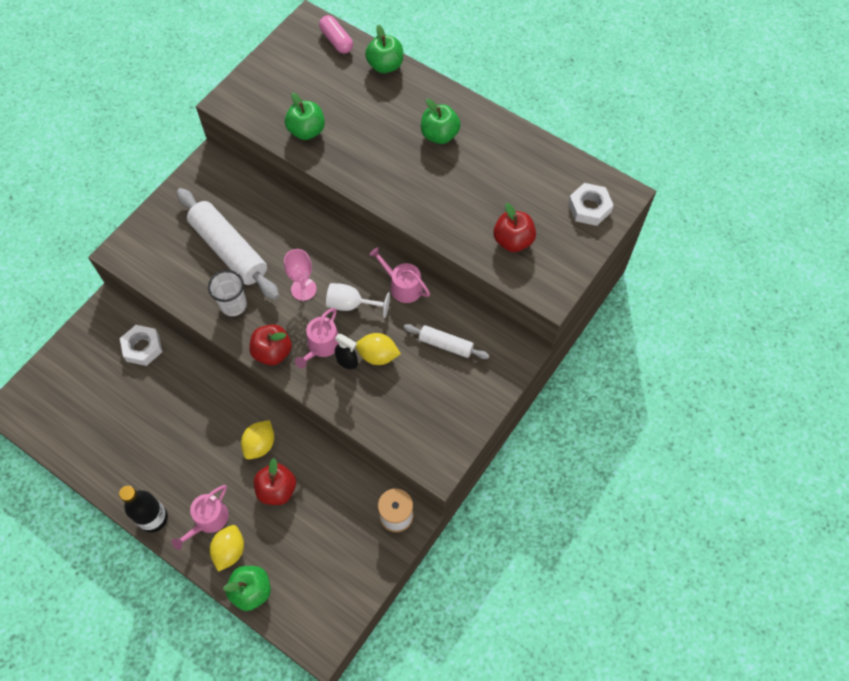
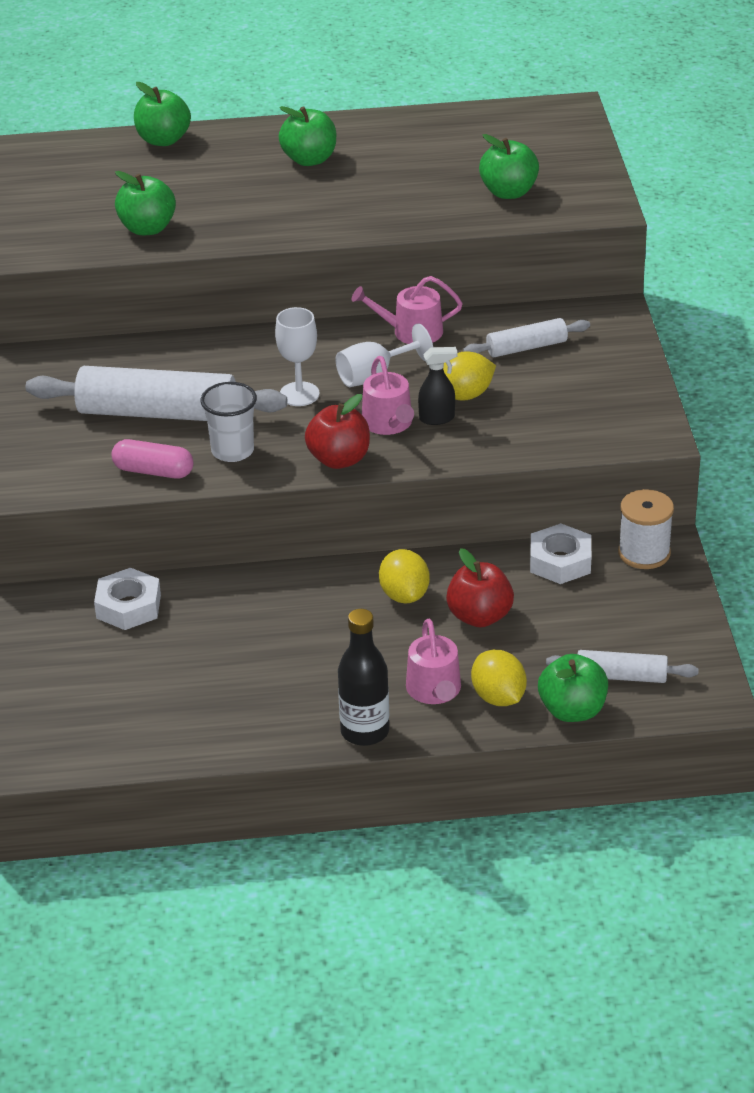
camera: 40 degrees left, 25 degrees down
pink goblet [284,249,317,301] -> white goblet [275,307,320,406]
pink capsule [319,15,353,54] -> pink capsule moved to [111,439,194,479]
red apple [493,203,536,252] -> green apple [479,134,539,199]
white nut [568,183,614,226] -> white nut moved to [530,523,591,584]
none -> white rolling pin [546,650,699,683]

